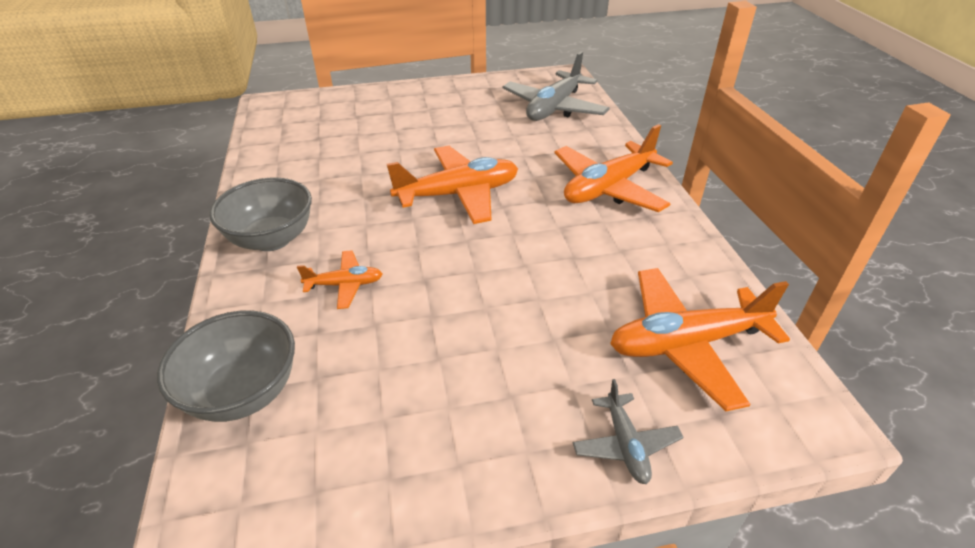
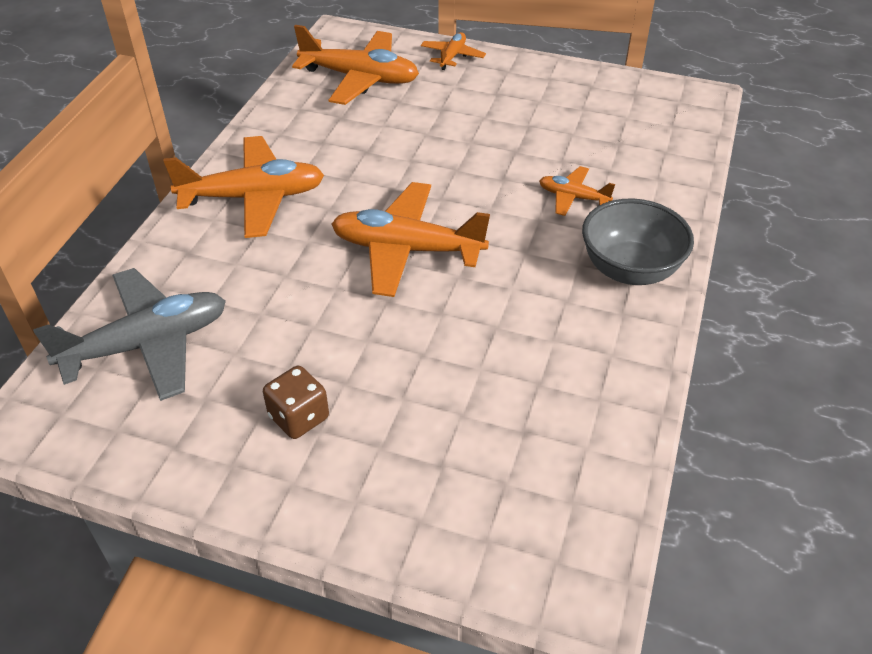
camera: 150 degrees left, 5 degrees up
grey bowl [157,310,295,422] -> none
grey plane [573,379,683,484] -> orange plane [421,32,486,70]
none -> brown dice [263,366,329,439]

